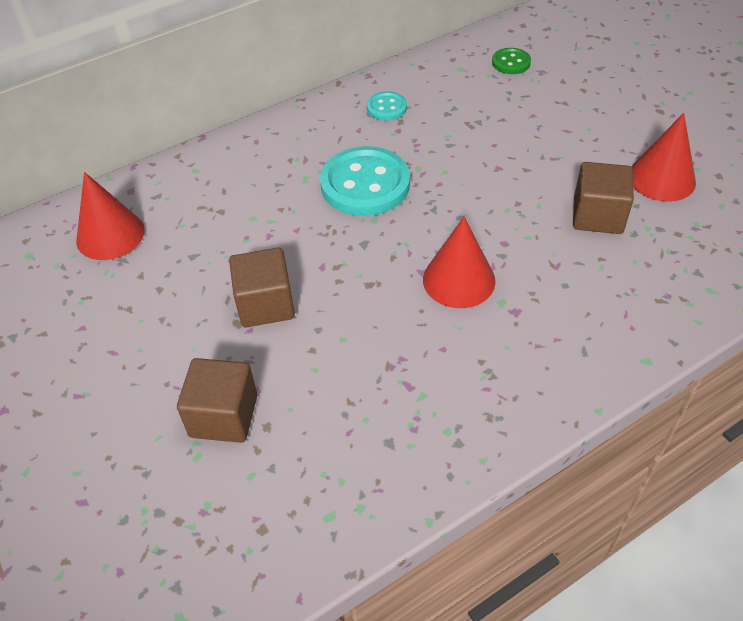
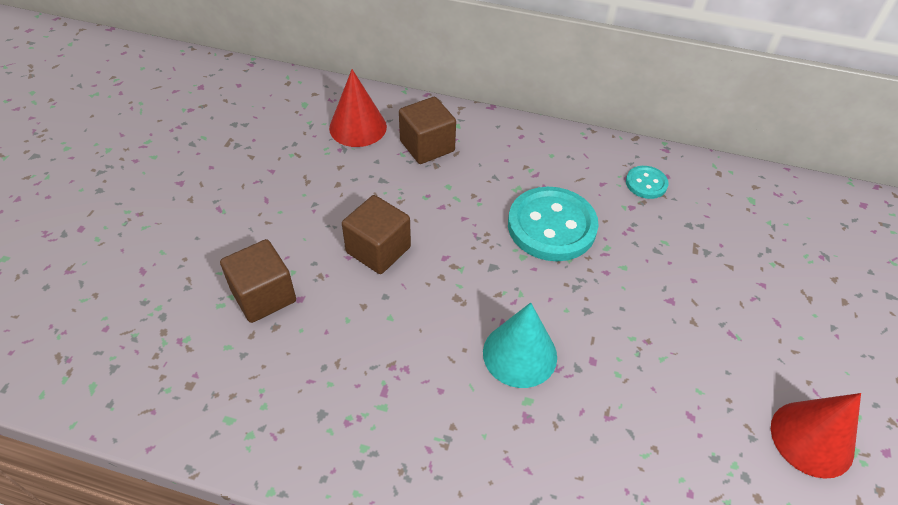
camera: 45 degrees right, 0 degrees up
red cone [423,217,495,308] -> turquoise cone [483,302,557,388]
green button [492,48,531,74] -> none
brown cube [573,162,634,234] -> brown cube moved to [399,97,456,164]

